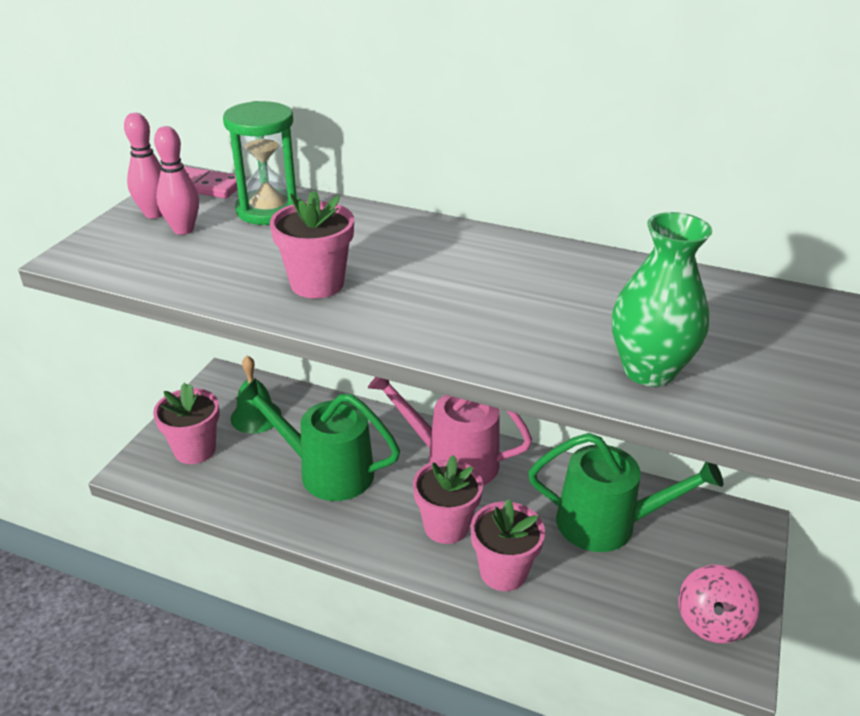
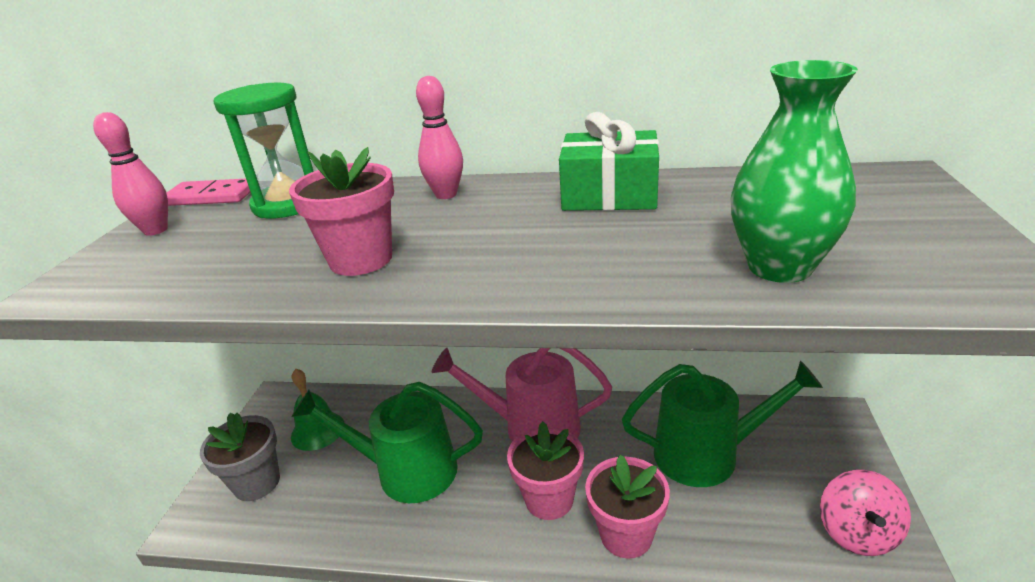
camera: 10 degrees left, 5 degrees down
pink flower pot [153,383,220,464] -> grey flower pot [200,413,280,501]
pink bowling pin [154,126,199,235] -> pink bowling pin moved to [416,76,463,199]
none -> green gift [559,112,659,211]

